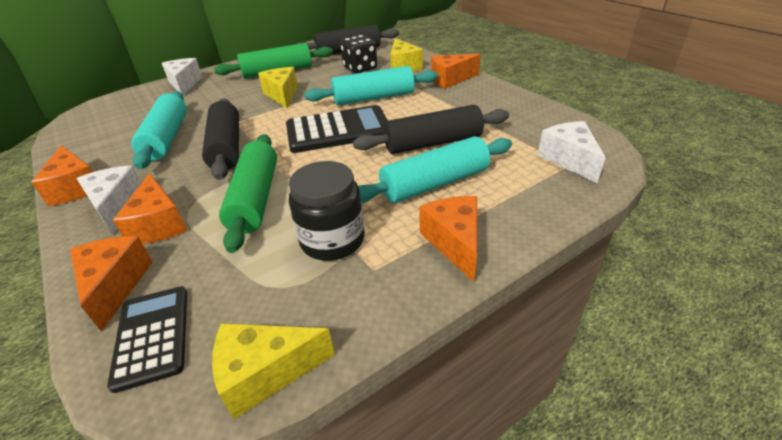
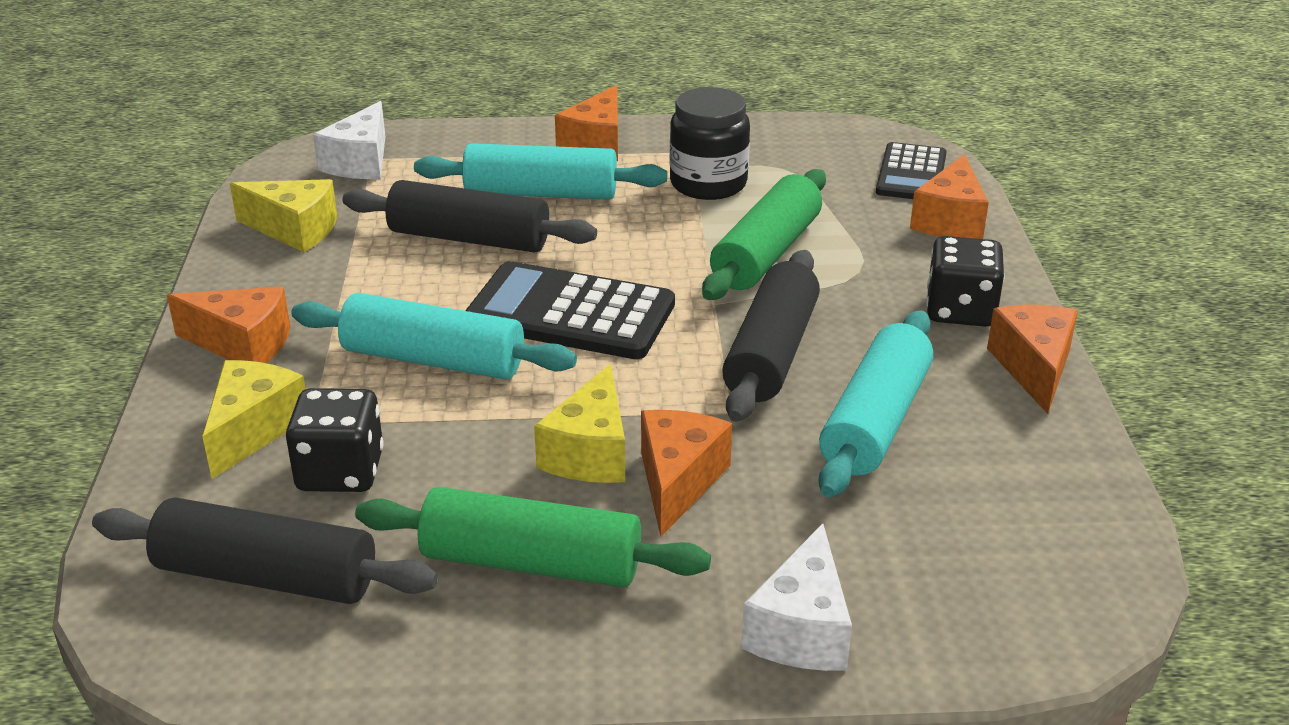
camera: 150 degrees left, 5 degrees down
white cheese [76,165,141,235] -> black dice [926,236,1005,327]
orange cheese [113,173,187,244] -> orange cheese moved to [641,410,732,537]
yellow cheese [212,323,335,419] -> yellow cheese moved to [230,179,337,252]

